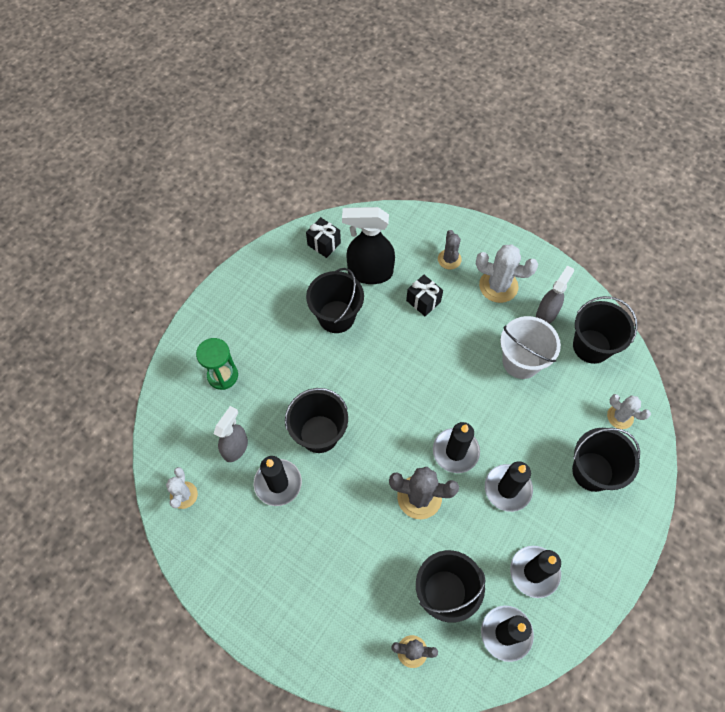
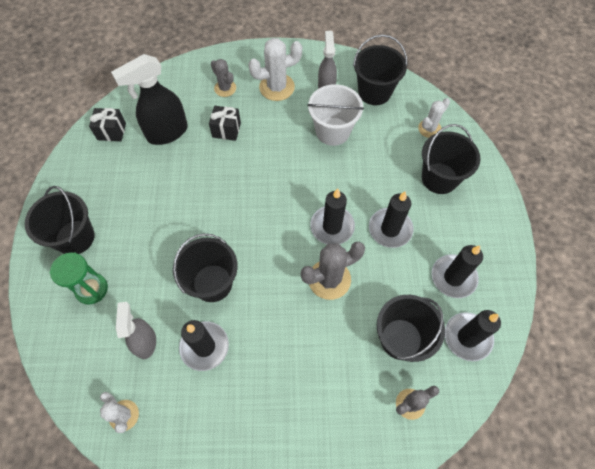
camera: 35 degrees left, 0 degrees up
black bucket [306,268,364,333] -> black bucket moved to [25,186,95,254]
white cactus [607,394,651,429] -> white cactus turned 45 degrees counterclockwise [418,98,450,138]

